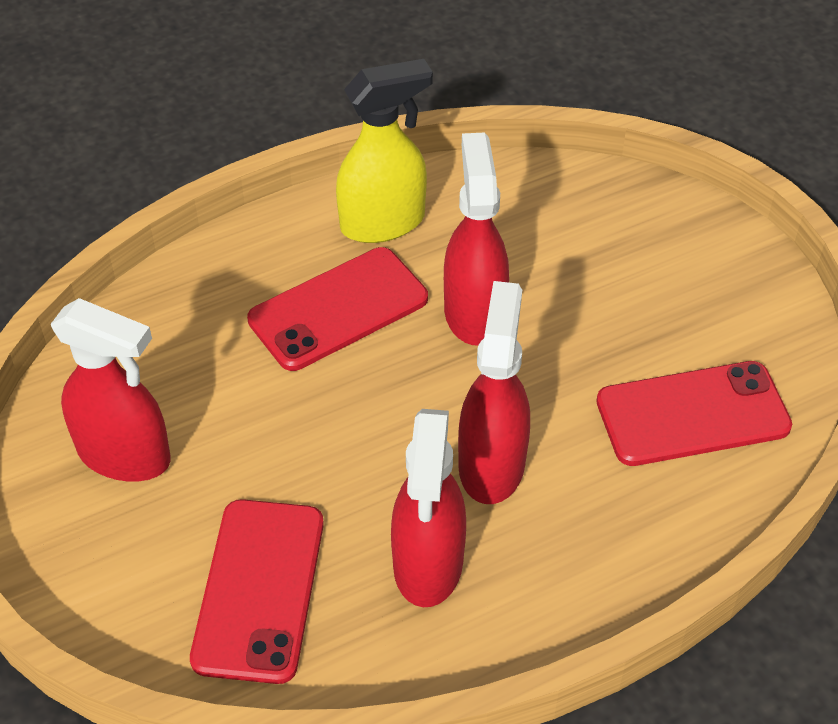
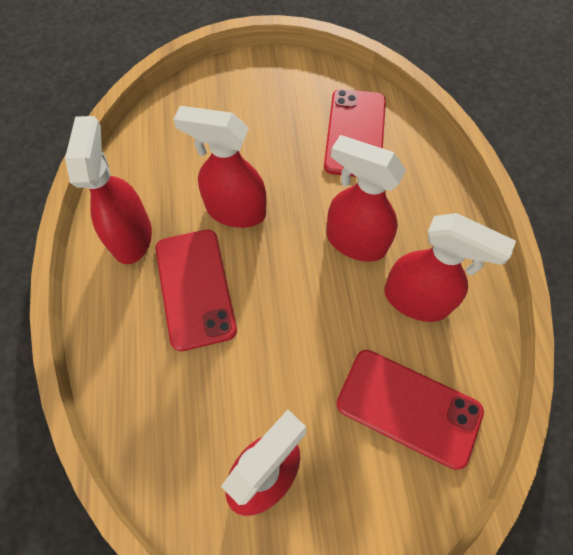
camera: 70 degrees left, 15 degrees up
yellow spray bottle [336,59,433,243] -> red spray bottle [65,116,152,264]

